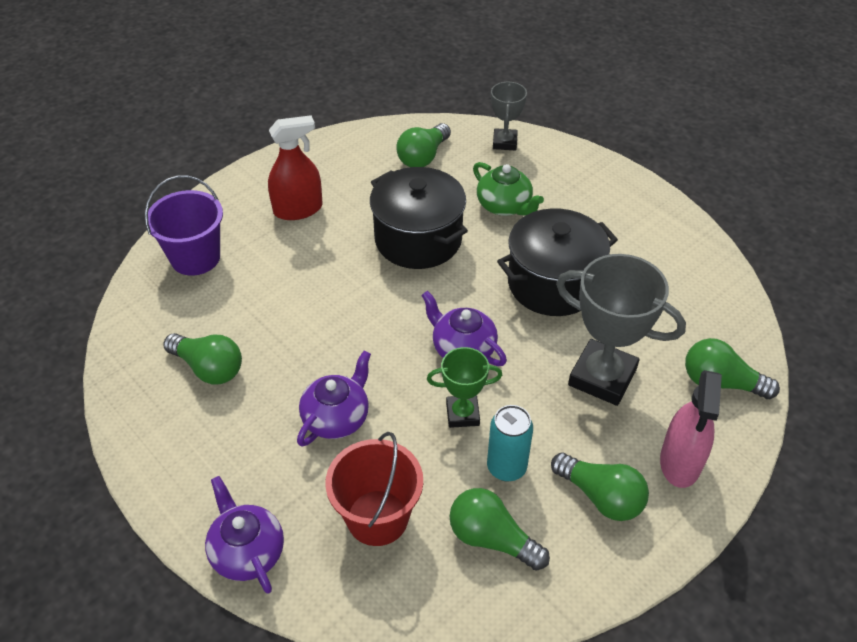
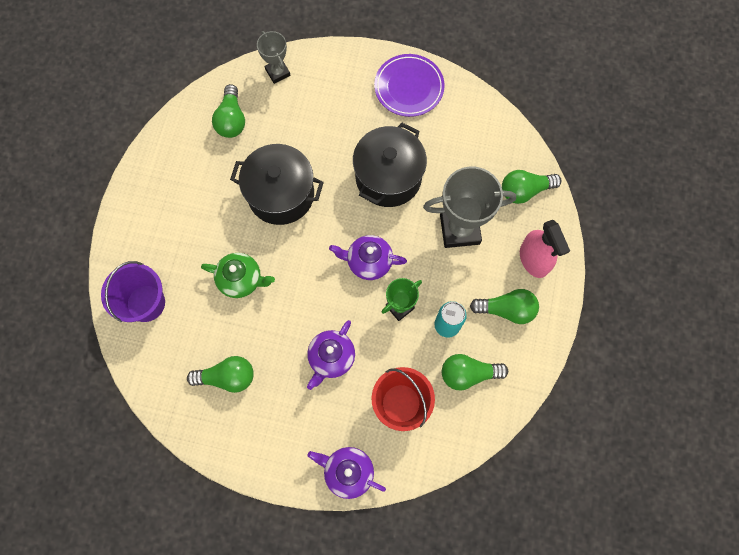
camera: 35 degrees left, 25 degrees up
red spray bottle [268,115,323,220] -> none
purple teapot [297,351,371,447] -> purple teapot turned 150 degrees counterclockwise [307,320,355,390]
green teapot [473,162,544,216] -> green teapot moved to [201,253,275,298]
none -> purple plate [374,54,445,117]

